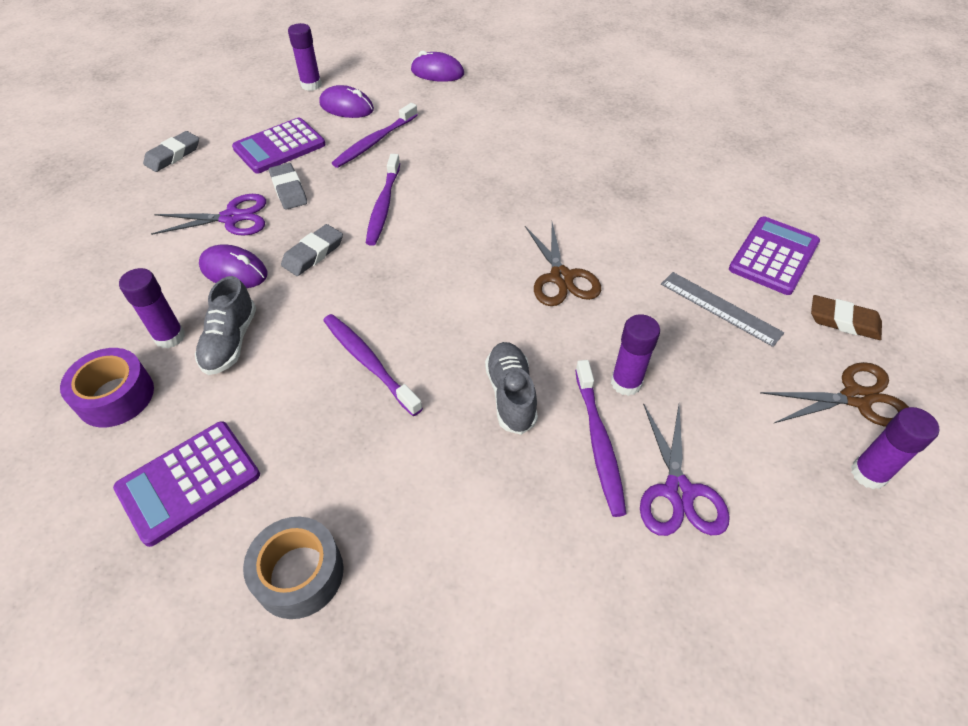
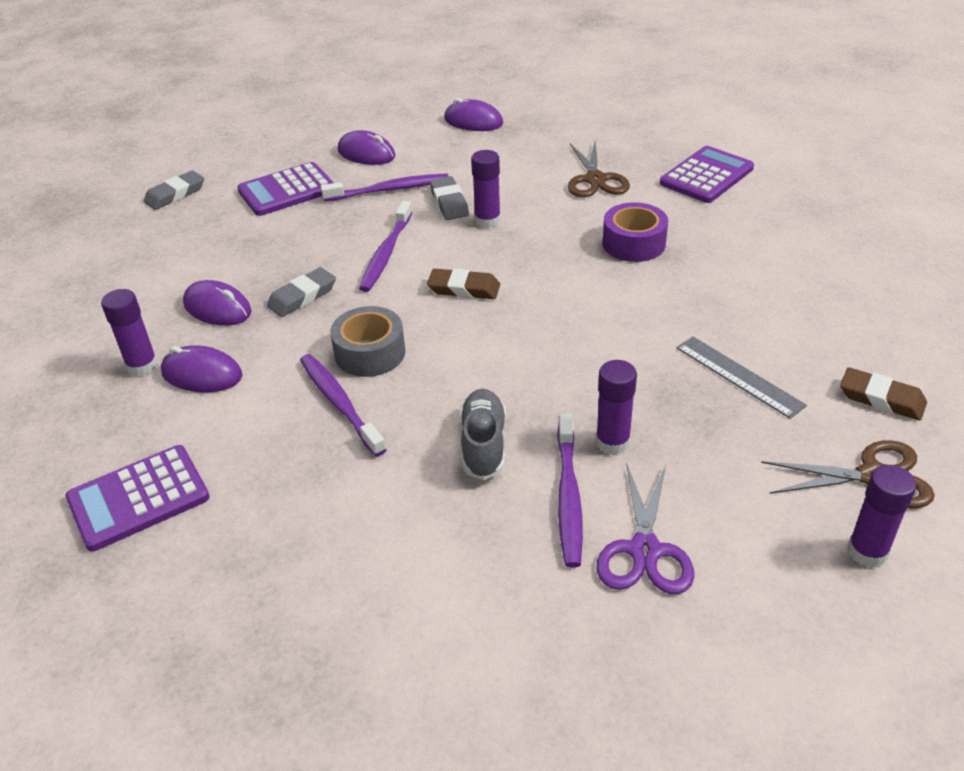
camera: 10 degrees right, 10 degrees down
purple tape [60,348,154,427] -> purple tape moved to [603,202,668,262]
purple scissors [151,194,266,236] -> none
grey shoe [195,276,256,375] -> purple mouse [161,345,242,392]
grey tape [243,517,344,619] -> grey tape moved to [330,306,405,377]
grey eraser [269,163,307,210] -> grey eraser moved to [430,176,469,220]
purple glue stick [288,23,322,91] -> purple glue stick moved to [471,150,501,228]
purple toothbrush [332,103,418,168] -> purple toothbrush turned 150 degrees counterclockwise [321,174,449,202]
brown scissors [525,222,601,306] -> brown scissors moved to [568,141,630,197]
purple calculator [729,217,820,295] -> purple calculator moved to [660,146,754,203]
none -> brown eraser [427,269,500,299]

